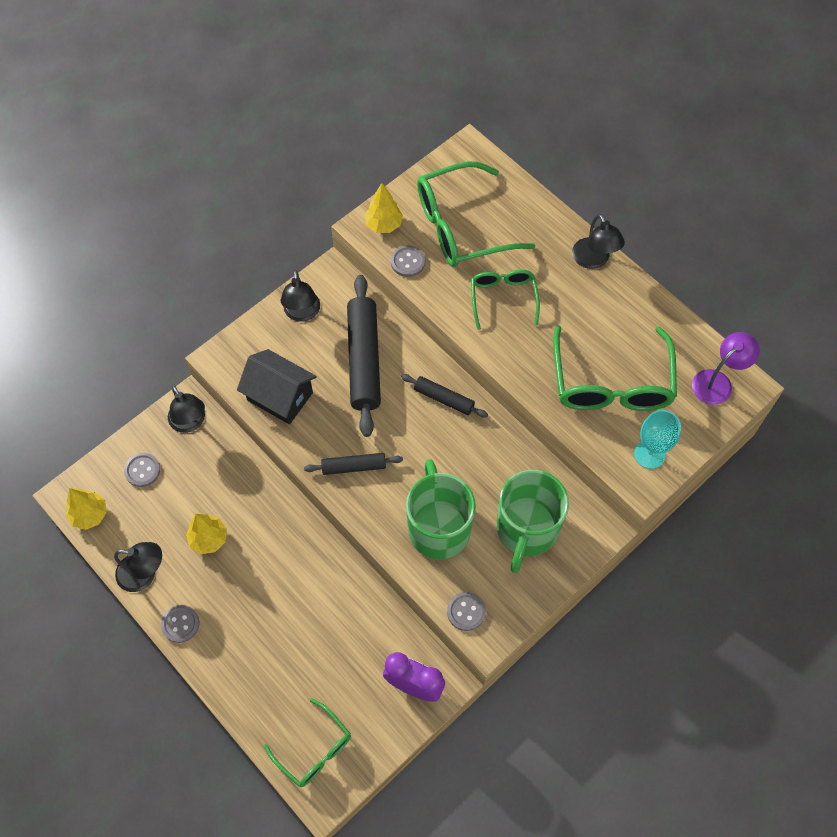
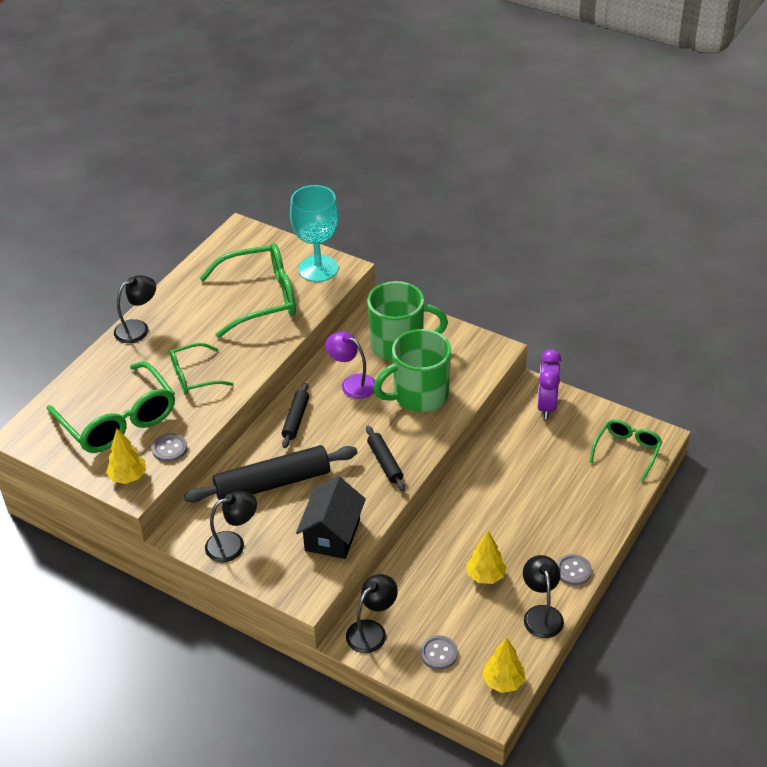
camera: 105 degrees left, 20 degrees down
grey button [447,592,486,631] -> none
turquoise goblet [634,410,681,469] -> turquoise goblet [290,185,339,282], size x1.58
purple lamp [692,332,760,405] -> purple lamp moved to [325,331,375,399]

